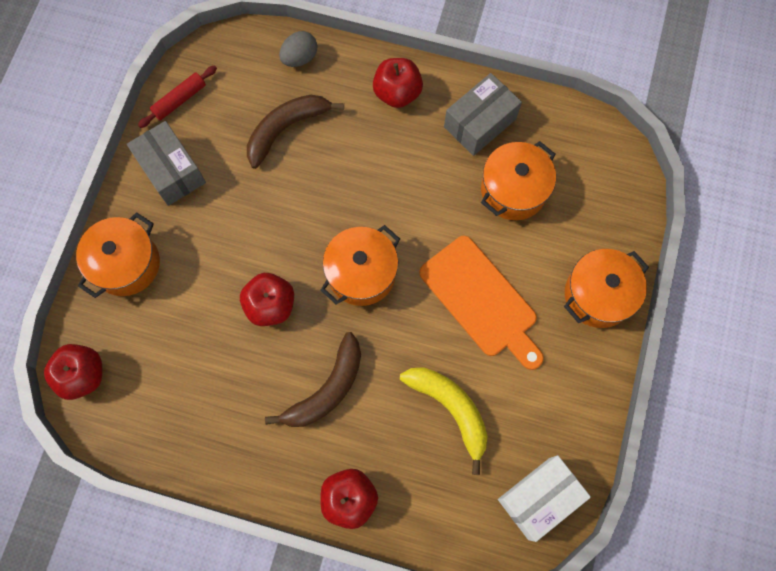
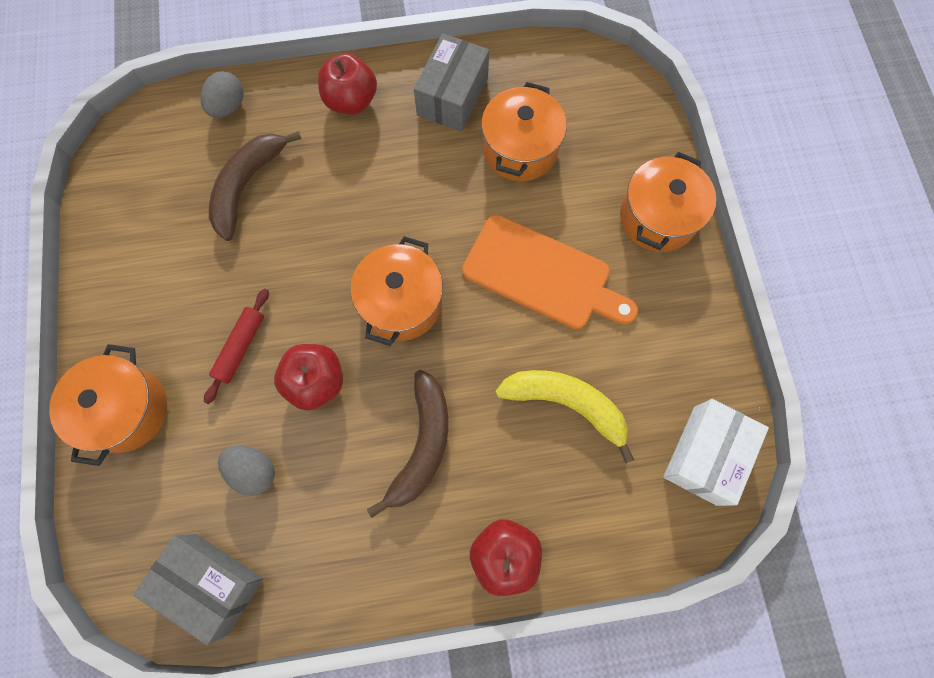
camera: 25 degrees left, 0 degrees up
red apple [44,344,102,400] -> none
grey box [127,121,206,206] -> grey box moved to [133,534,263,646]
red rolling pin [138,66,217,128] -> red rolling pin moved to [204,289,269,404]
none -> grey egg [218,446,275,496]

